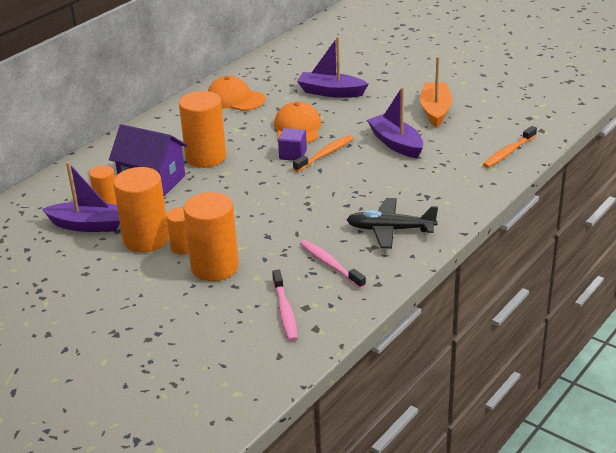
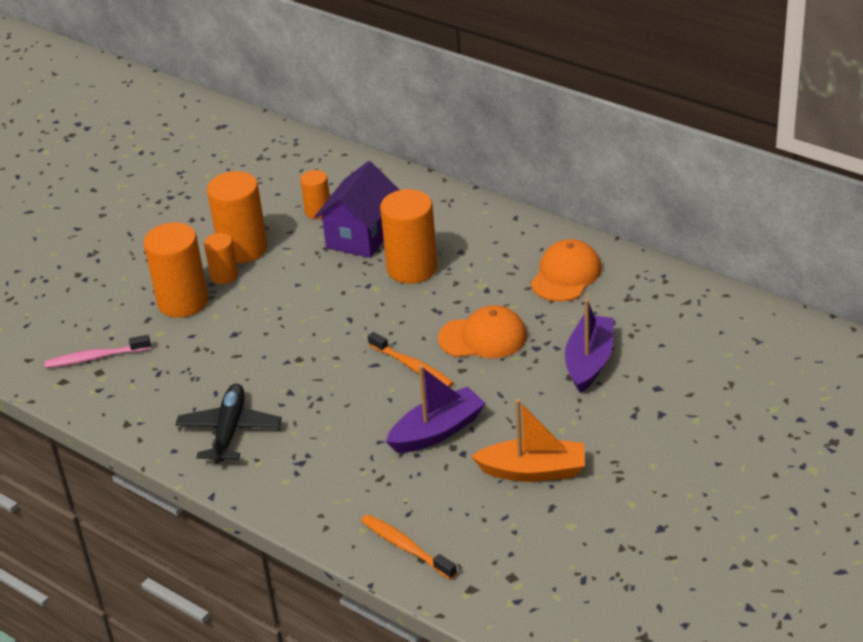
camera: 90 degrees right, 5 degrees up
purple boat [42,162,120,232] -> none
purple cube [278,128,307,161] -> none
pink toothbrush [300,240,366,289] -> none

